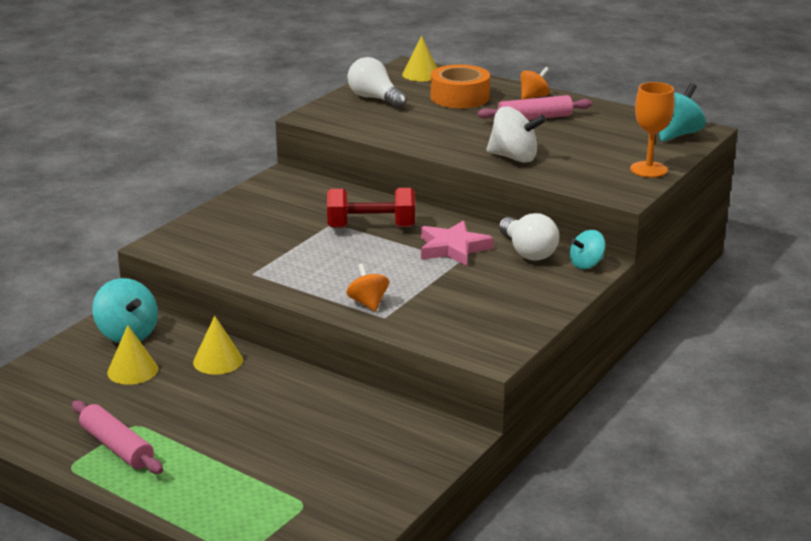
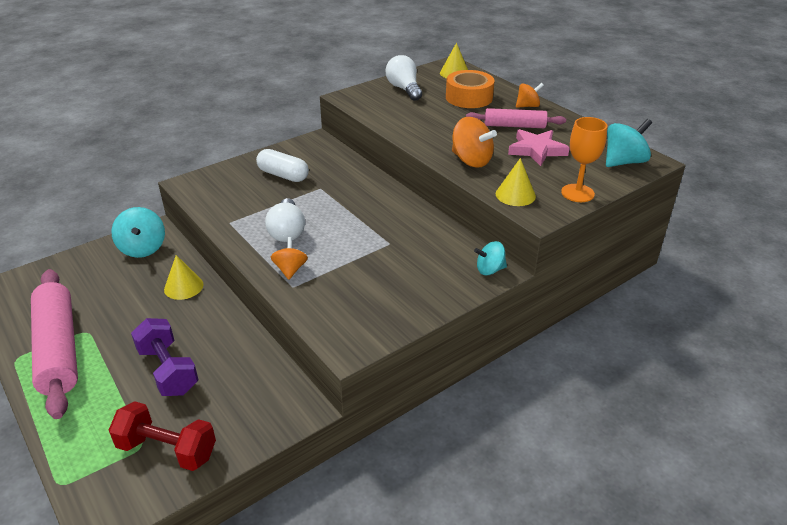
camera: 20 degrees right, 10 degrees up
pink rolling pin [72,400,163,474] -> pink rolling pin [31,269,78,419], size x1.76
yellow cone [107,325,158,385] -> yellow cone moved to [496,158,536,206]
red dumbbell [327,188,415,228] -> red dumbbell moved to [109,401,216,471]
pink star [421,220,494,266] -> pink star moved to [508,129,570,166]
white spinning top [486,106,546,163] -> orange spinning top [452,117,497,168]
white light bulb [499,213,559,261] -> white light bulb moved to [265,198,305,242]
none -> purple dumbbell [131,318,198,396]
none -> white capsule [256,149,309,182]

